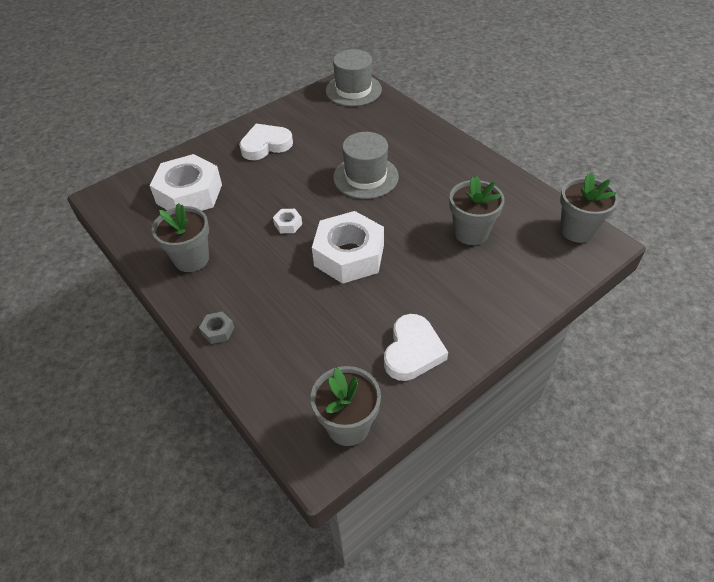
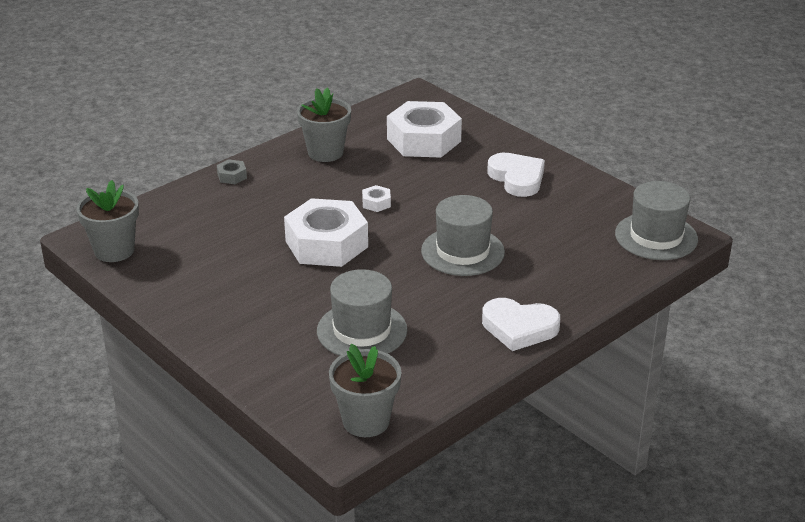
camera: 85 degrees right, 15 degrees down
white heart [384,314,448,381] -> white heart moved to [482,298,560,351]
grey flower pot [449,176,505,245] -> grey hat [317,269,407,356]

